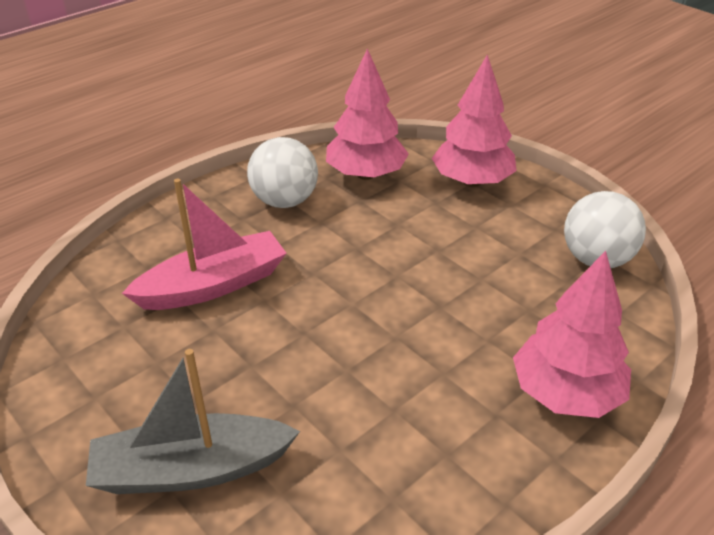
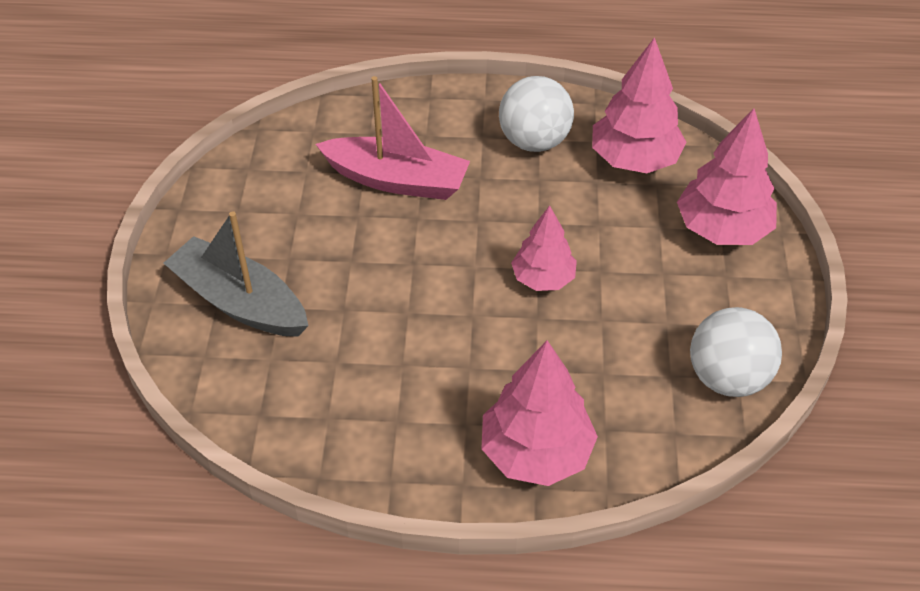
camera: 45 degrees right, 10 degrees up
none -> pink tree [511,205,577,291]

